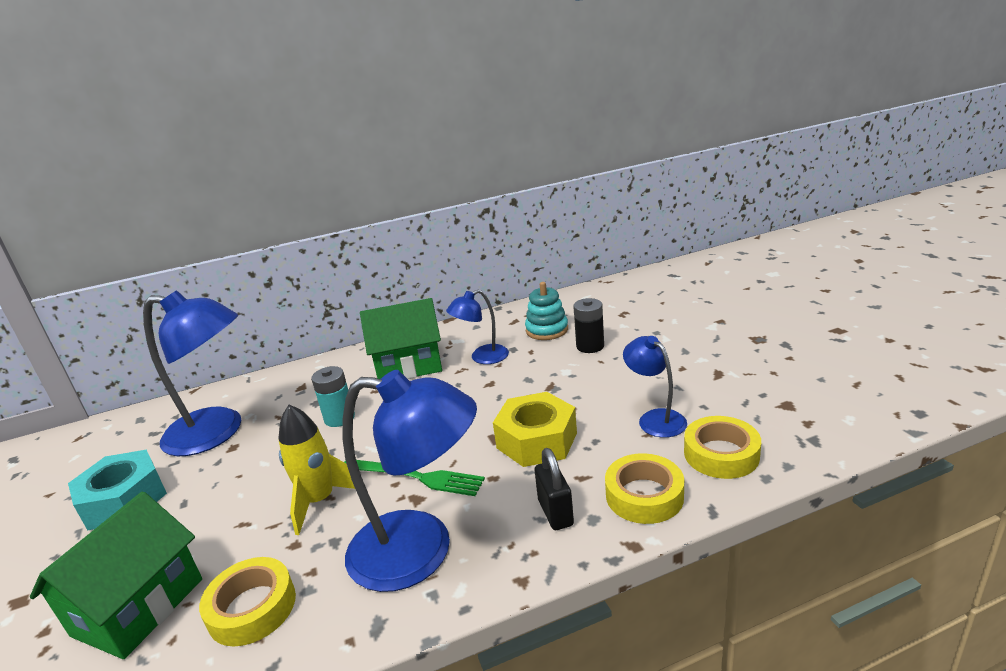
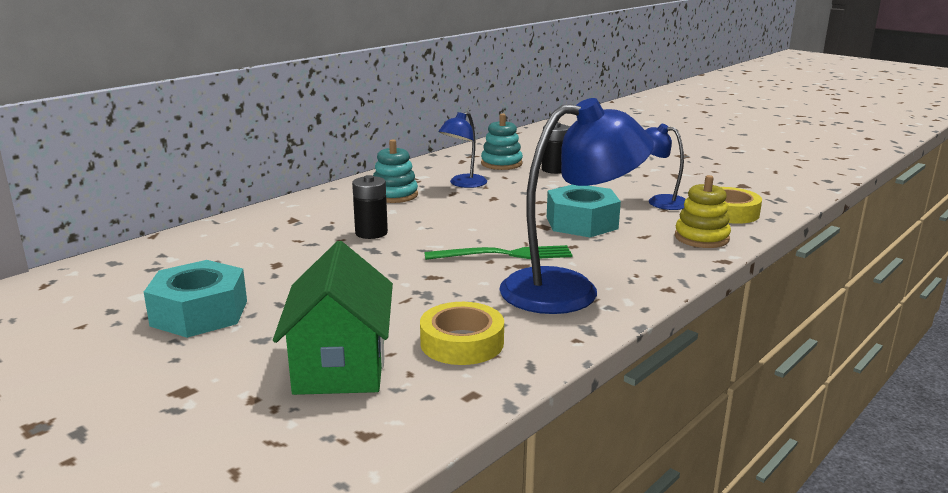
camera: 30 degrees left, 5 degrees down
blue lamp [143,290,241,456] -> none
yellow rocket [278,405,355,535] -> none
turquoise battery [311,366,355,427] -> black battery [352,175,388,239]
green house [360,298,442,379] -> turquoise stacking toy [373,139,418,203]
yellow nut [493,392,577,467] -> turquoise nut [547,185,621,237]
black padlock [535,448,574,530] -> none
yellow tape [605,453,684,524] -> yellow stacking toy [675,175,731,248]

